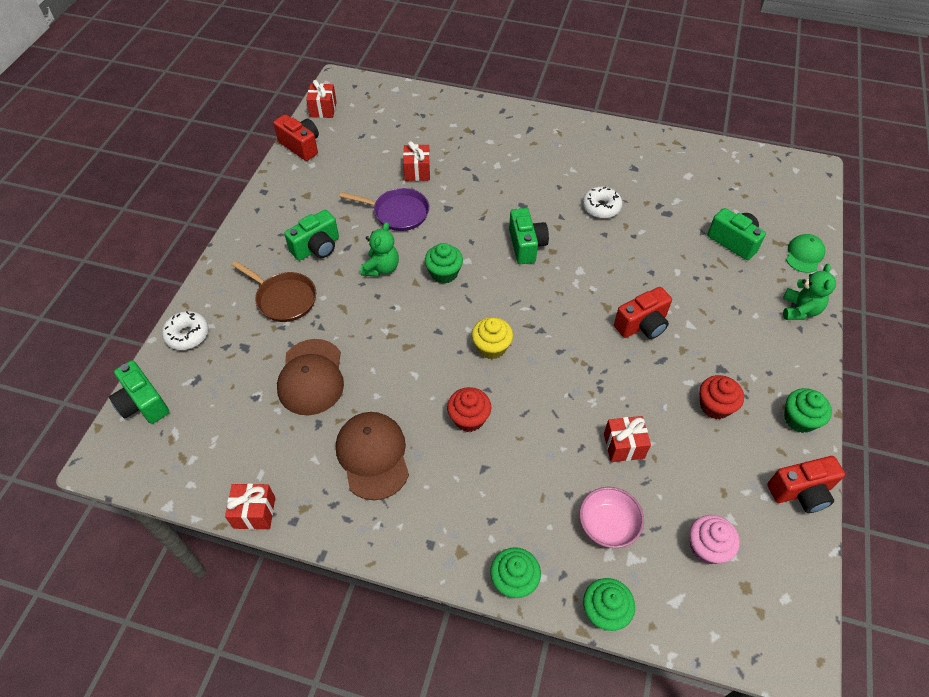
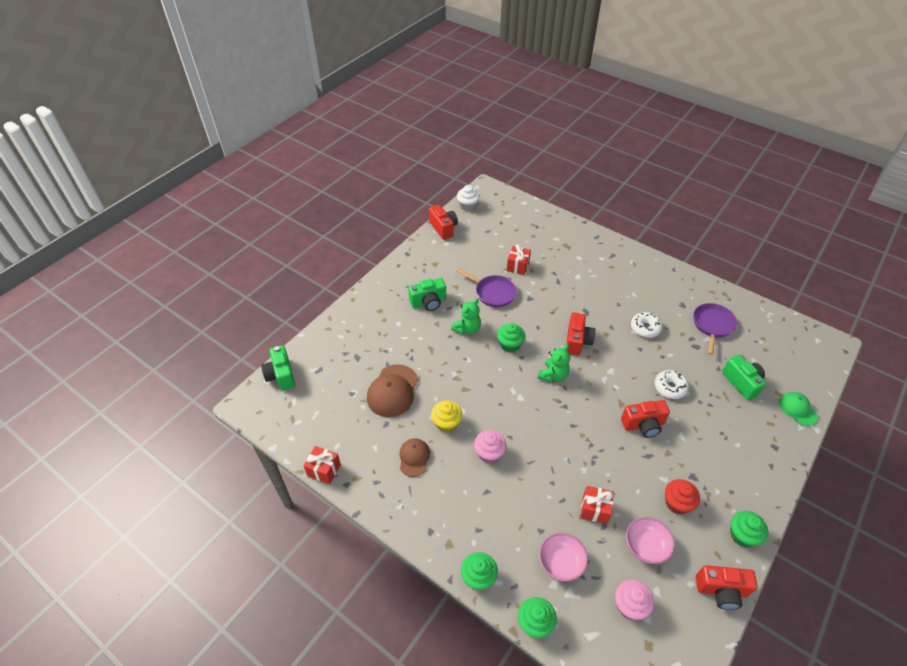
camera: 20 degrees right, 5 degrees down
white donut [162,311,209,350] -> white donut moved to [655,370,689,399]
brown pan [232,261,316,322] -> none
red gift [306,80,337,118] -> white cupcake [457,185,480,211]
brown cap [336,412,409,500] -> brown cap [400,438,430,477], size x0.61
red cupcake [447,387,491,432] -> pink cupcake [474,430,506,463]
yellow cupcake [472,317,513,359] -> yellow cupcake moved to [431,400,462,432]
green camera [509,208,549,264] -> red camera [567,312,595,355]
green teddy bear [783,264,836,320] -> green teddy bear moved to [538,344,570,382]
green cap [786,234,825,273] -> green cap turned 75 degrees counterclockwise [779,392,818,426]
none -> pink bowl [626,517,675,564]
none -> purple pan [693,303,737,355]

